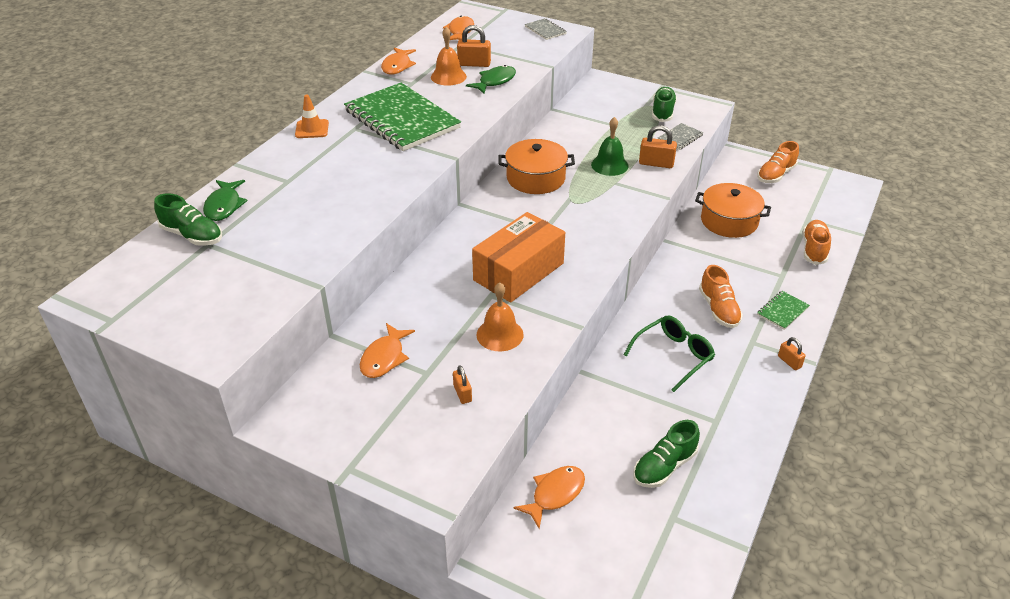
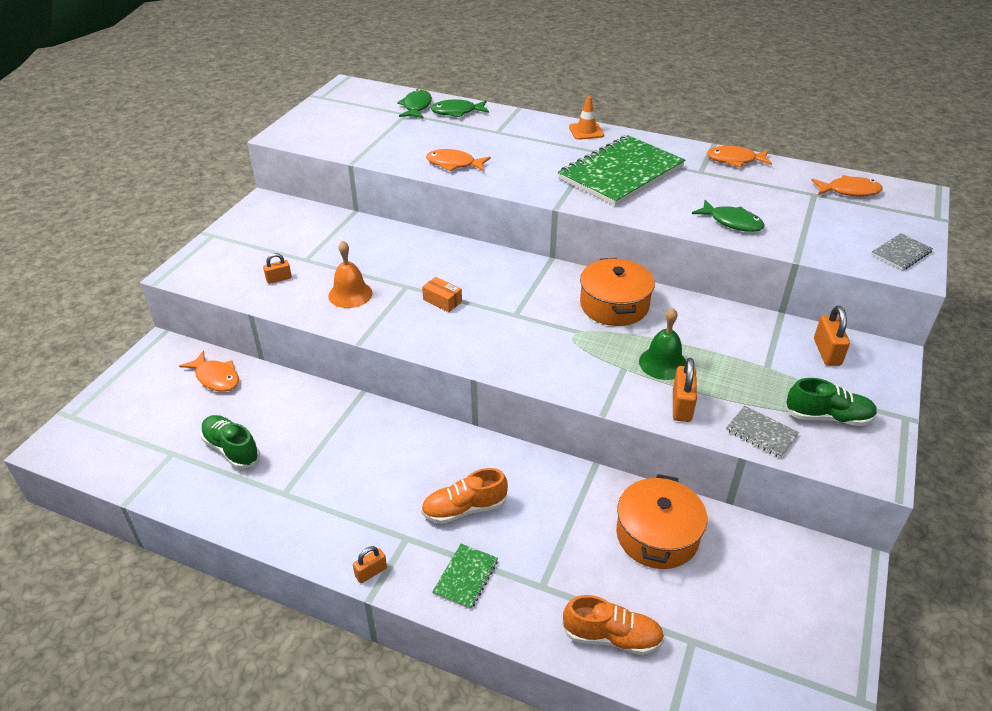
camera: 85 degrees right, 0 degrees up
green shoe [154,193,222,246] -> green fish [397,89,432,118]
orange fish [360,323,415,378] -> orange fish moved to [426,149,491,172]
orange bell [431,27,467,86] -> none
orange padlock [457,25,491,67] -> orange padlock moved to [814,306,850,366]
orange box [472,212,565,303] -> orange box [422,277,462,312], size x0.41
green glasses [624,315,715,392] -> none
orange shoe [757,141,799,183] -> none
green notebook [757,291,810,330] -> green notebook turned 75 degrees clockwise [432,544,498,610]

